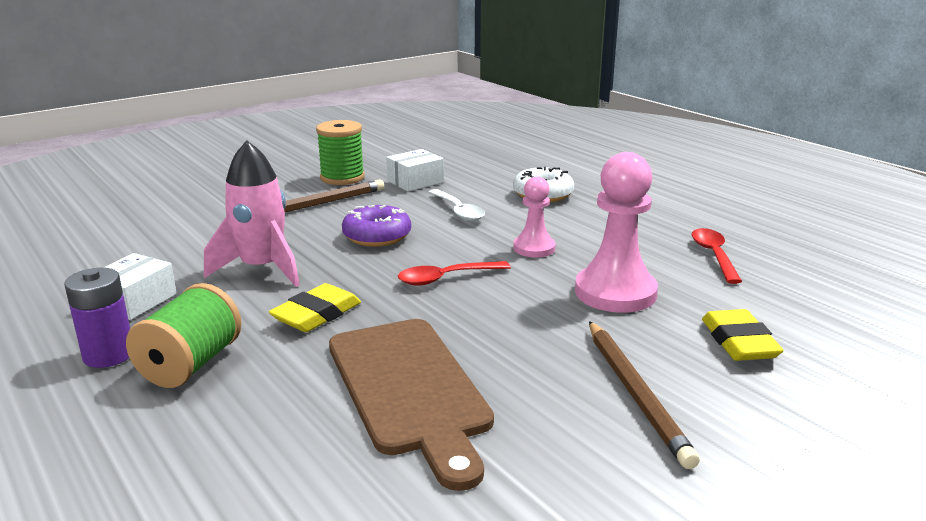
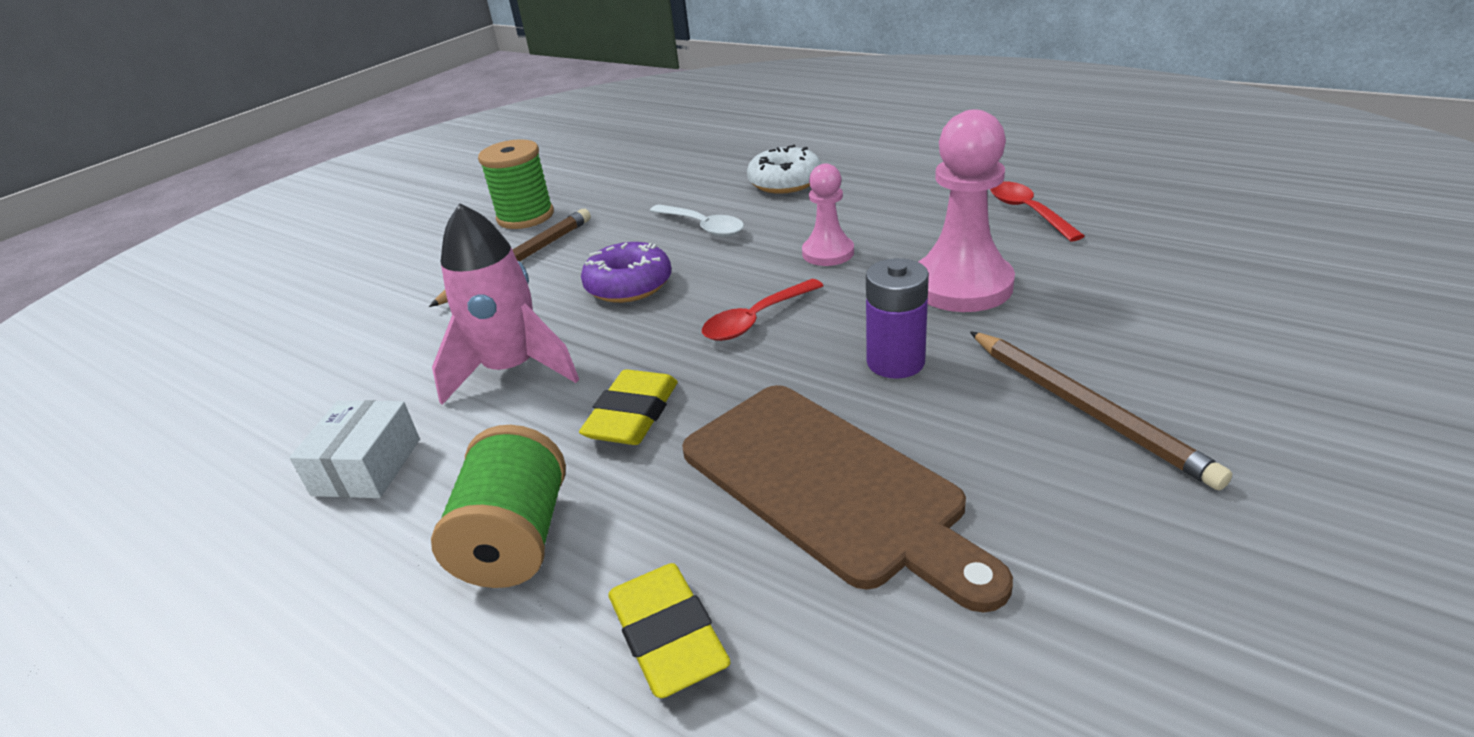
camera: 15 degrees left, 10 degrees up
purple battery [64,268,130,368] -> purple battery moved to [866,258,929,379]
white box [386,149,444,191] -> none
yellow eraser [702,309,784,361] -> yellow eraser moved to [608,563,731,698]

